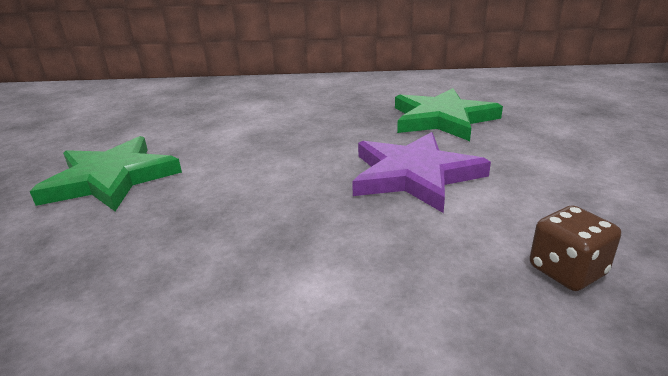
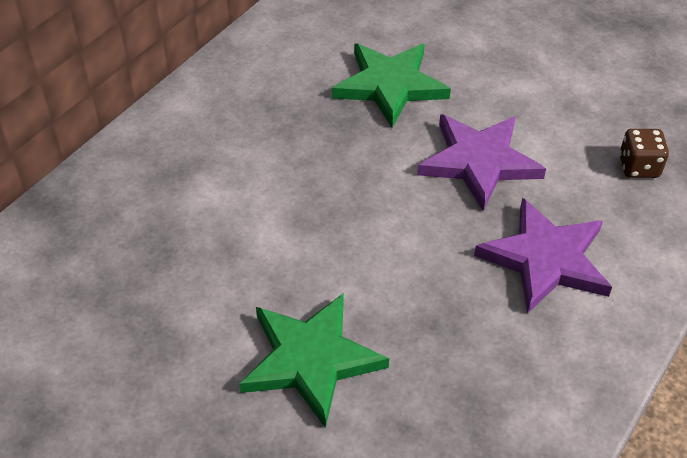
camera: 60 degrees left, 20 degrees up
none -> purple star [474,198,612,314]

